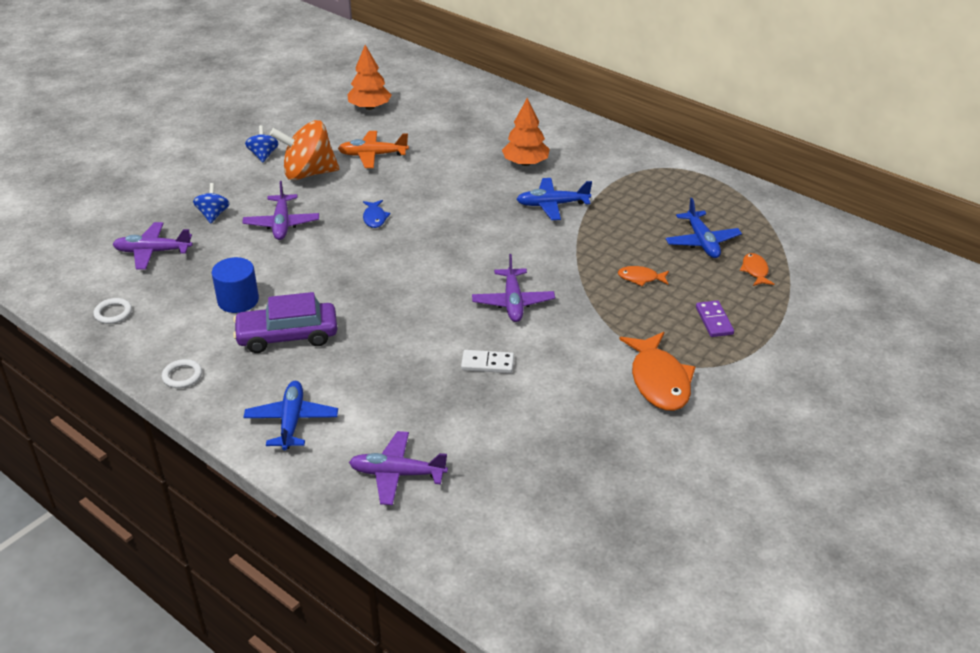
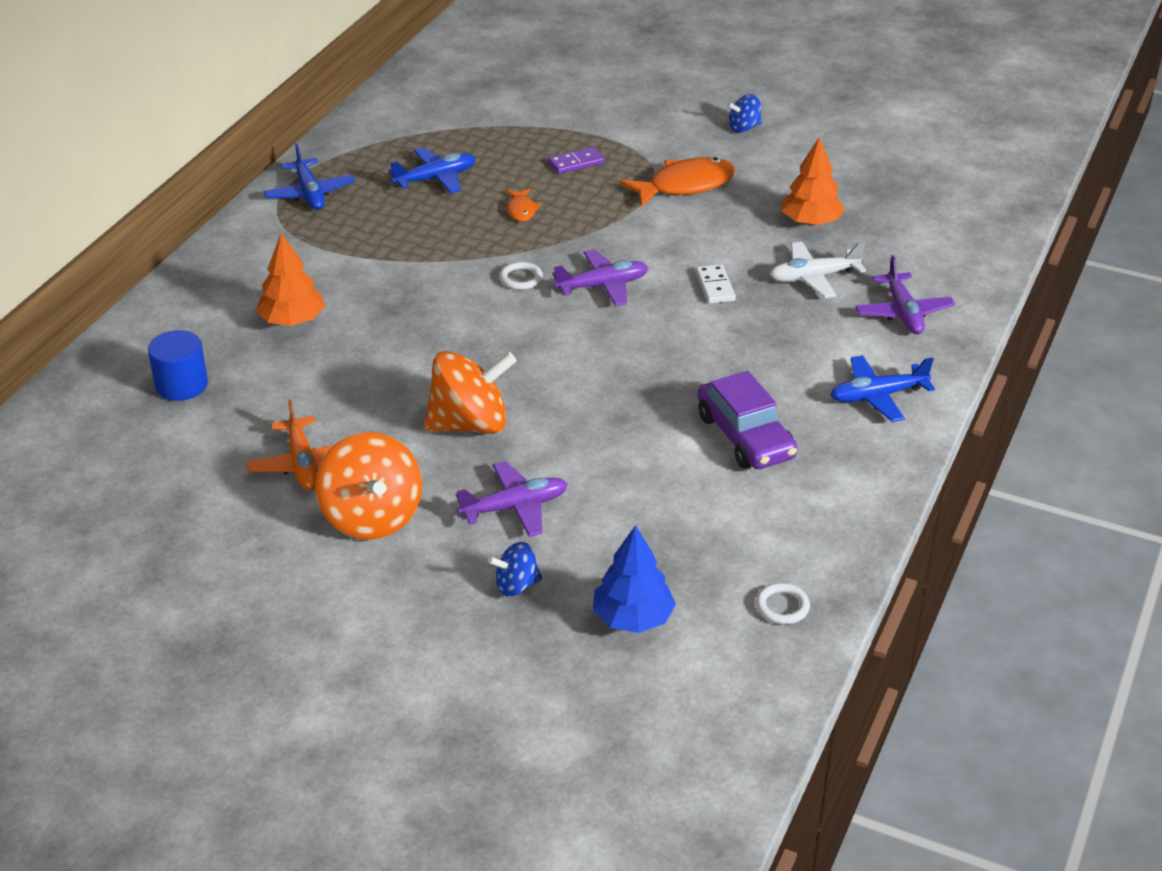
camera: 105 degrees left, 0 degrees up
purple plane [112,222,193,270] -> blue tree [593,525,676,633]
white ring [162,359,202,388] -> white ring moved to [500,262,543,290]
blue cylinder [212,257,259,313] -> blue cylinder moved to [148,330,208,401]
blue spinning top [245,125,279,163] -> blue spinning top moved to [727,94,762,133]
orange tree [347,45,392,110] -> orange tree moved to [782,137,845,226]
blue fish [363,200,391,228] -> orange spinning top [424,351,517,434]
blue plane [516,178,592,220] -> blue plane moved to [263,143,355,210]
orange fish [740,253,774,286] -> none
none -> white plane [770,241,866,298]

